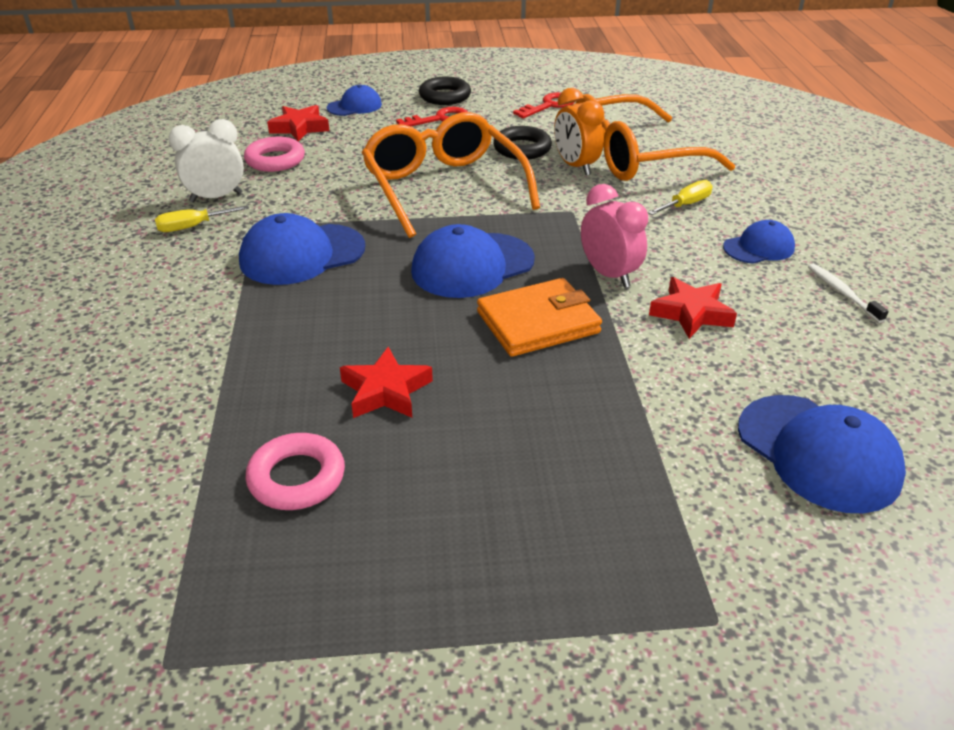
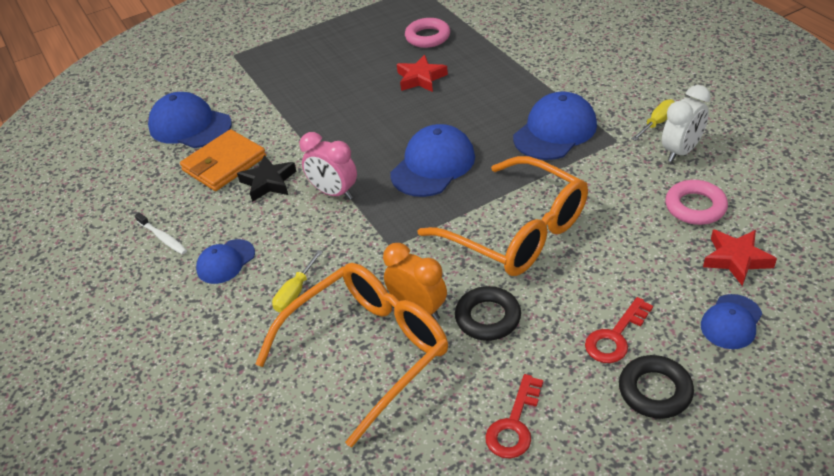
camera: 160 degrees right, 5 degrees up
orange wallet [477,278,602,357] -> orange wallet moved to [180,129,266,191]
red star [649,277,737,339] -> black star [237,155,296,202]

